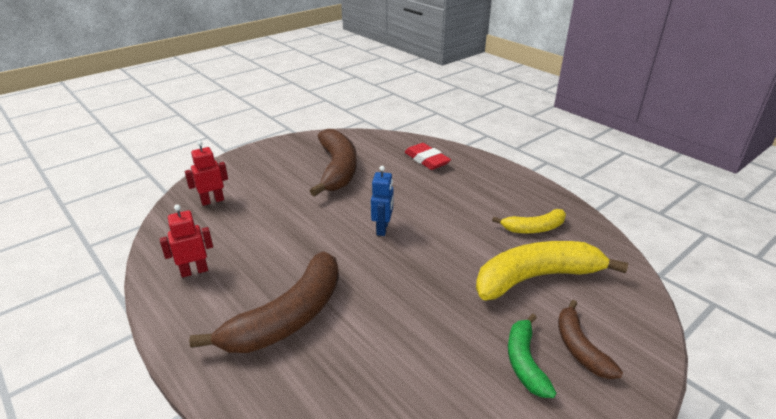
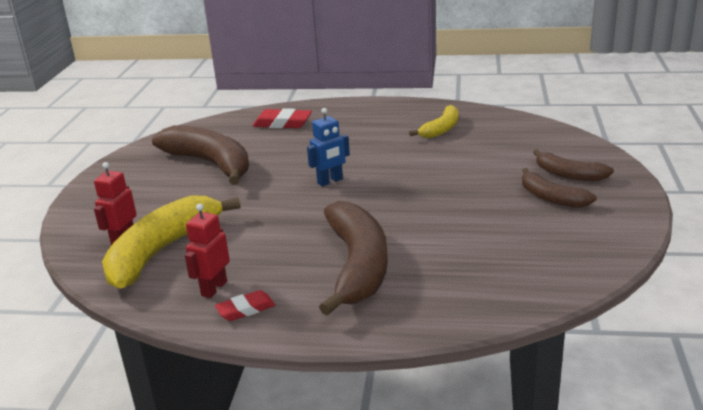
camera: 40 degrees left, 5 degrees down
blue robot [371,166,393,236] -> blue robot turned 90 degrees clockwise [307,108,350,187]
yellow banana [476,241,628,300] -> yellow banana moved to [102,195,241,289]
green banana [508,314,557,398] -> brown banana [522,168,597,208]
none -> red eraser [215,290,275,321]

